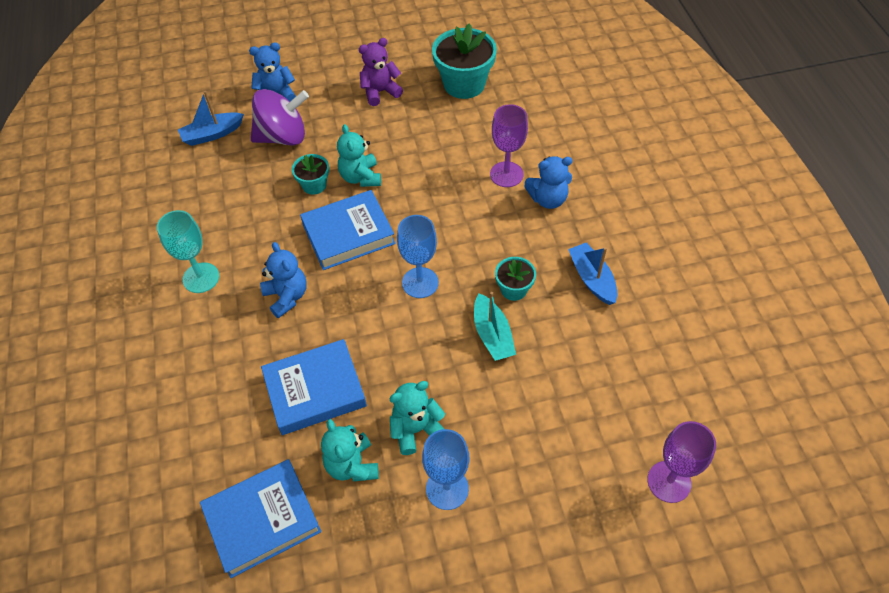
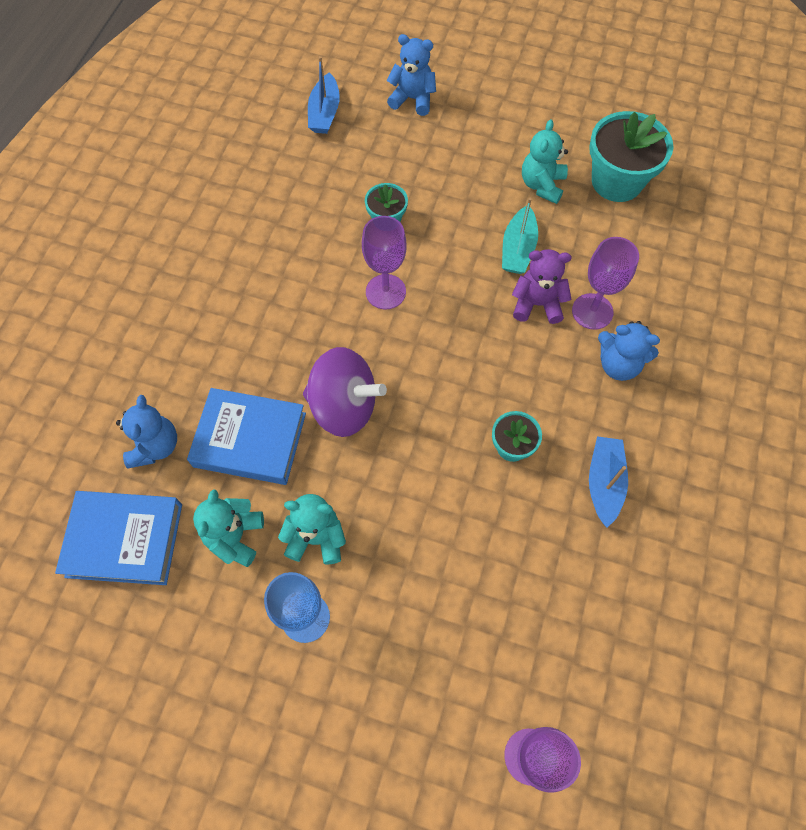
camera: 30 degrees right, 10 degrees up
turquoise goblet [157,210,219,293] -> none
blue boat [178,91,244,146] -> blue boat turned 90 degrees counterclockwise [308,56,340,134]
purple spinning top [251,89,309,145] -> purple spinning top moved to [303,347,387,437]
blue teddy bear [260,242,307,318] -> blue teddy bear moved to [116,395,177,468]
blue book [300,190,396,270] -> purple goblet [362,216,407,309]
turquoise teddy bear [337,124,381,187] -> turquoise teddy bear moved to [522,119,568,204]
purple teddy bear [359,38,403,106] -> purple teddy bear moved to [512,249,572,324]
blue goblet [397,215,439,298] -> none
turquoise boat [474,292,516,361] -> turquoise boat moved to [502,198,538,274]

